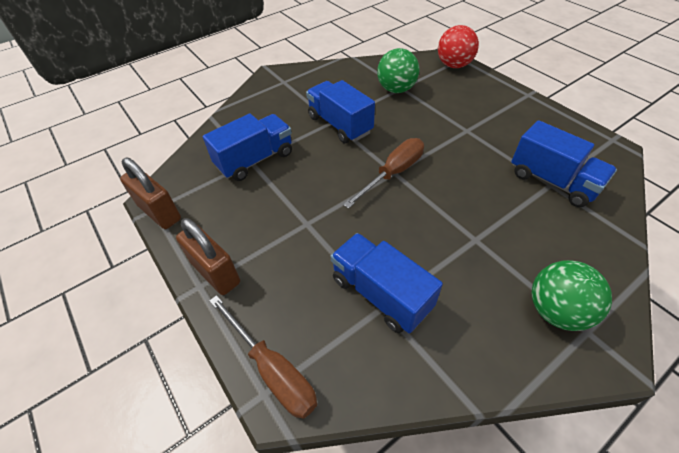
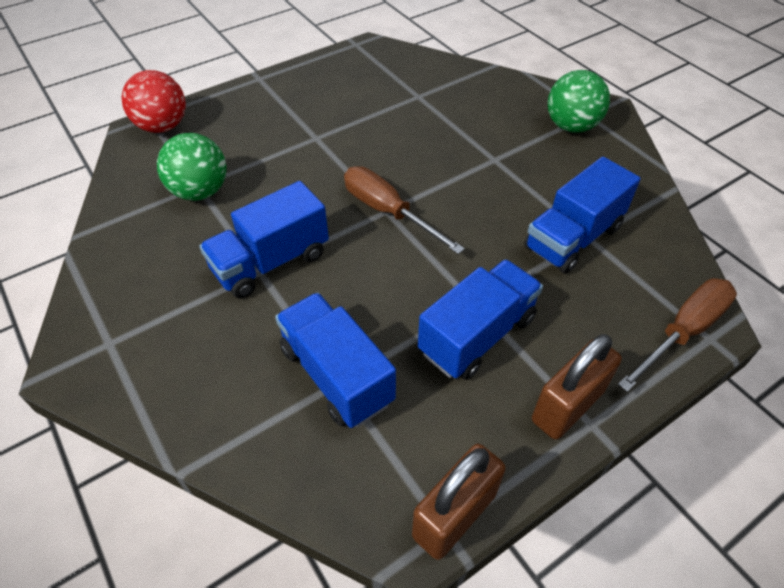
camera: 90 degrees left, 0 degrees up
blue truck [511,120,617,207] -> blue truck moved to [418,259,543,380]

